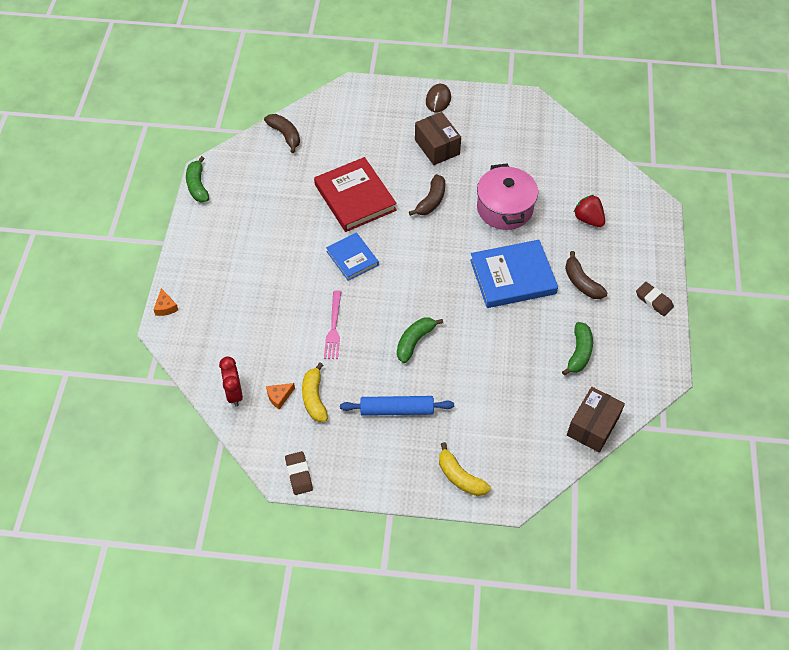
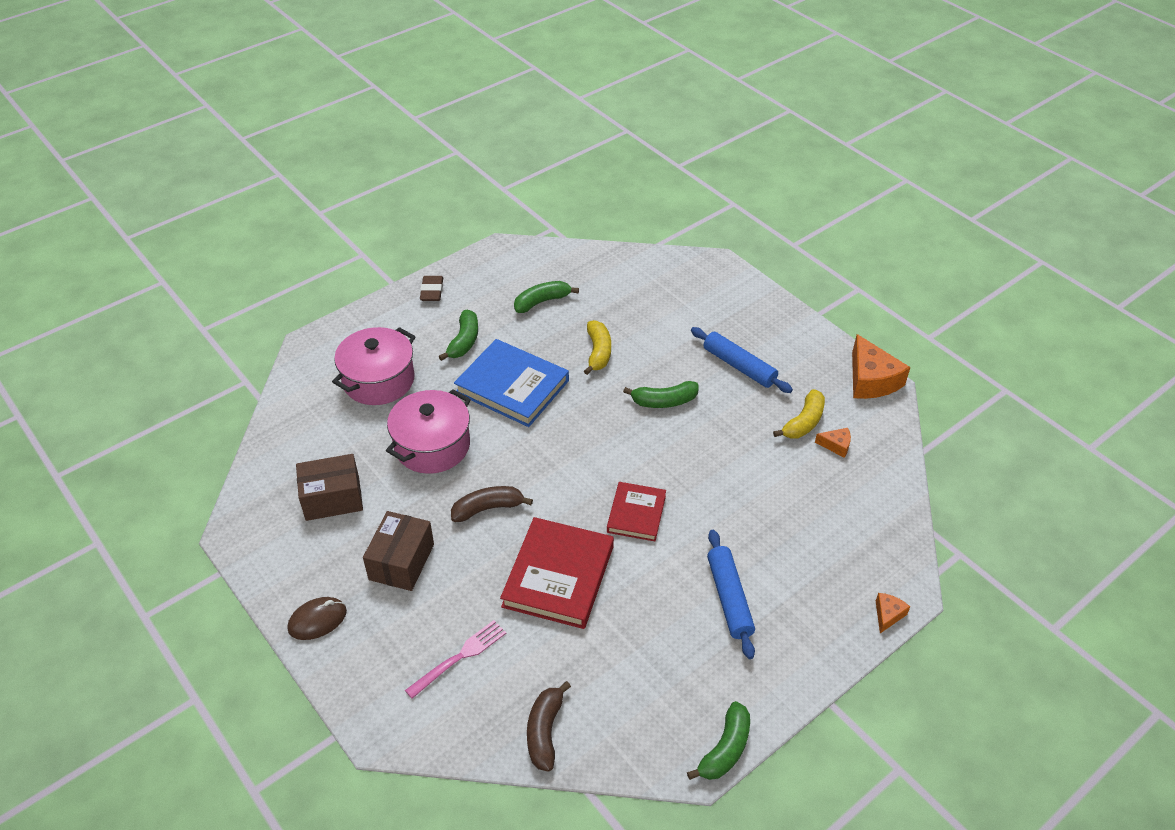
camera: 135 degrees left, 10 degrees down
red clock [219,357,243,407] -> none
brown eraser [285,451,313,495] -> orange cheese [852,334,911,399]
pink fork [324,291,341,359] -> pink fork moved to [405,620,506,699]
blue book [326,232,379,281] -> red book [607,482,666,541]
yellow banana [439,442,491,496] -> yellow banana moved to [584,320,611,375]
brown banana [565,251,608,299] -> green banana [439,310,478,361]
brown box [567,387,625,453] -> brown box moved to [296,454,363,521]
red strawberry [573,195,605,227] -> pink pot [332,327,415,405]
none -> blue rolling pin [707,530,755,659]

